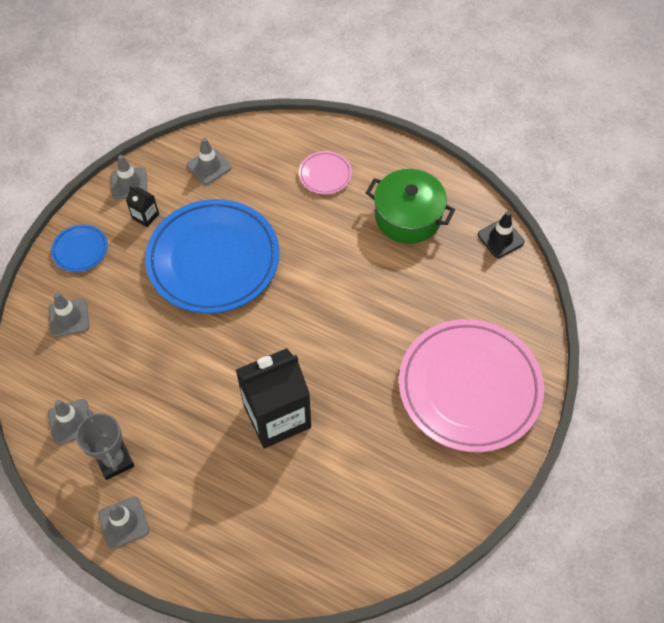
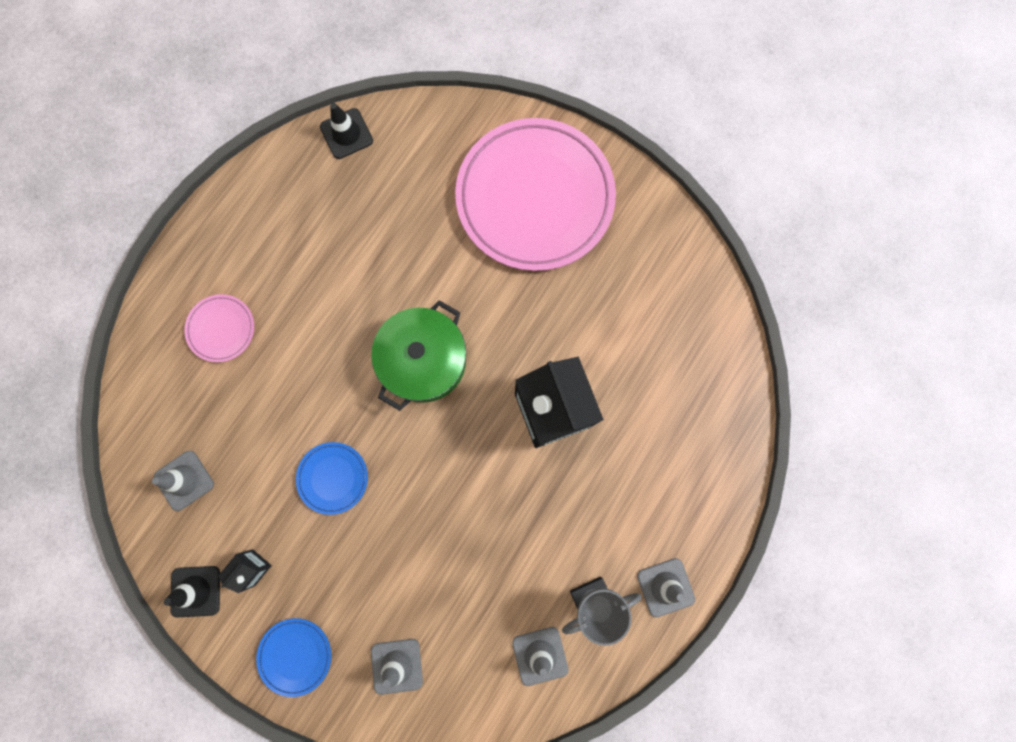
camera: 85 degrees left, 20 degrees up
grey traffic cone [111,155,147,199] -> black traffic cone [164,566,220,617]
blue plate [145,199,279,313] -> blue plate [296,442,368,515], size x0.42
green pot [366,169,455,244] -> green pot moved to [371,300,466,411]

